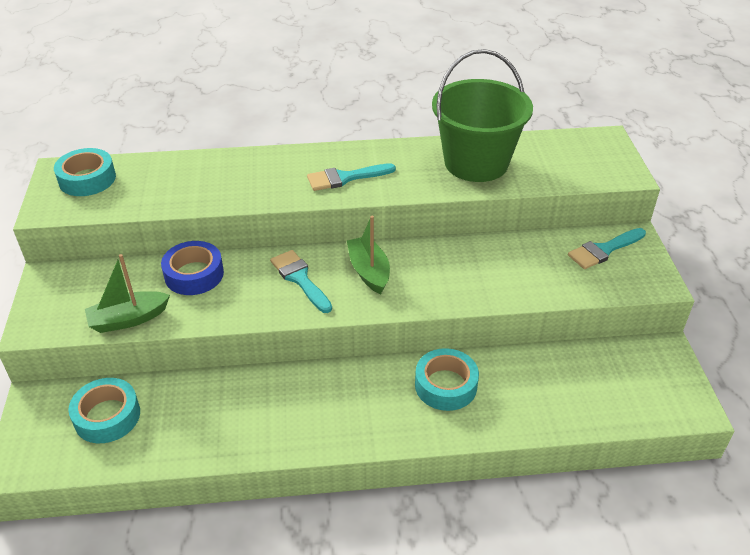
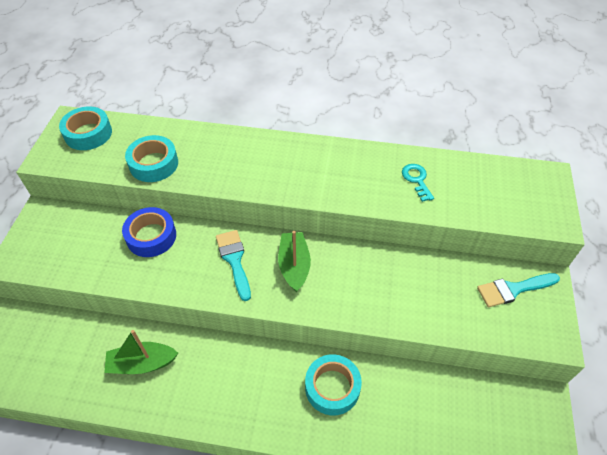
camera: 15 degrees right, 10 degrees up
turquoise tape [68,378,140,443] -> turquoise tape moved to [125,135,178,182]
green boat [85,254,170,333] -> green boat moved to [104,330,178,374]
turquoise brush [307,163,396,191] -> none
green bucket [432,49,533,182] -> turquoise key [402,164,434,202]

